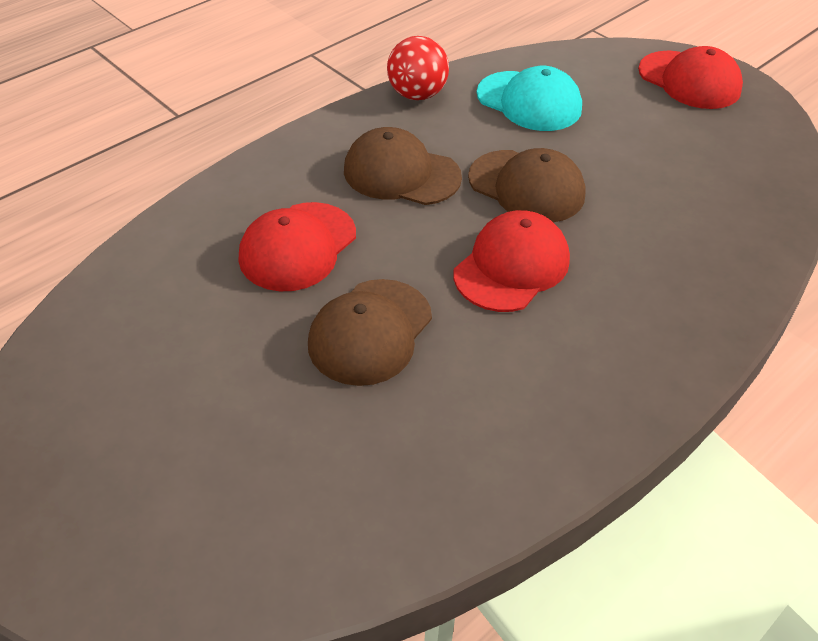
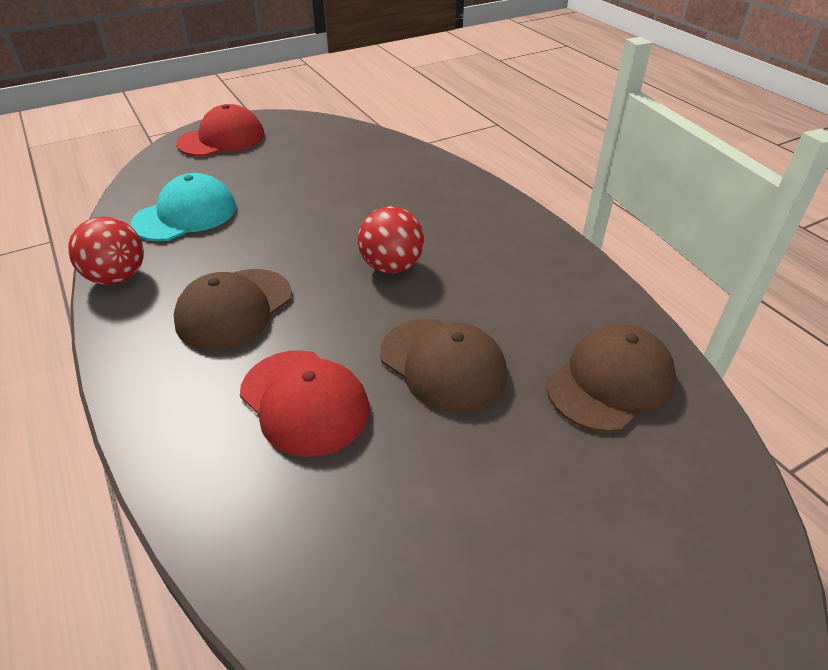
camera: 75 degrees left, 5 degrees down
red cap [454,210,570,312] -> red ball [358,206,424,274]
brown cap [468,148,586,222] -> brown cap moved to [546,324,676,432]

